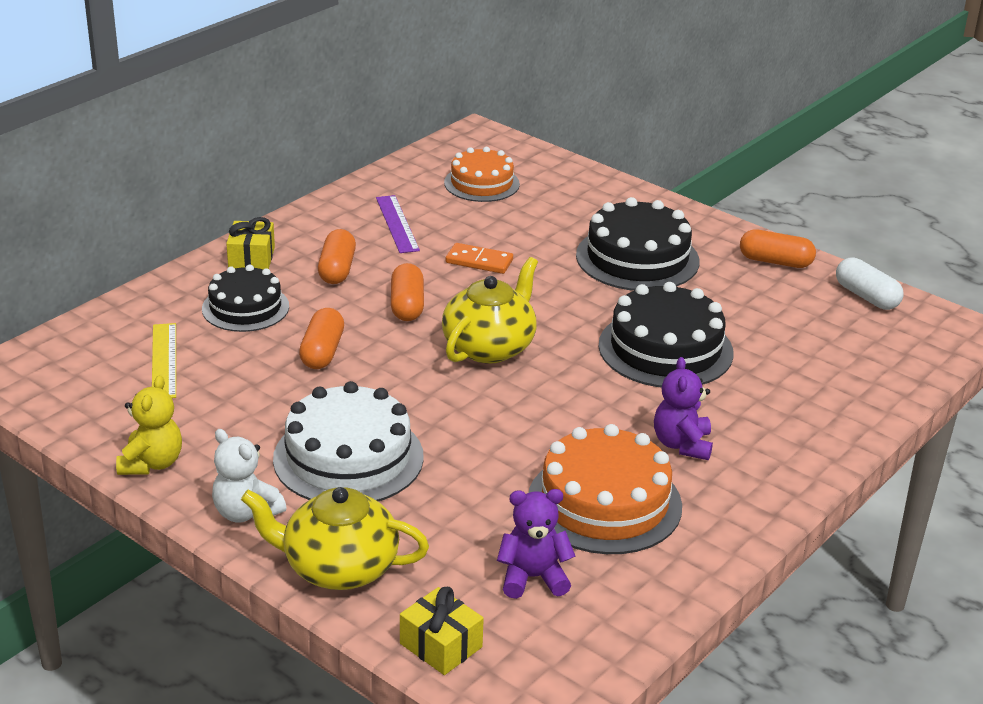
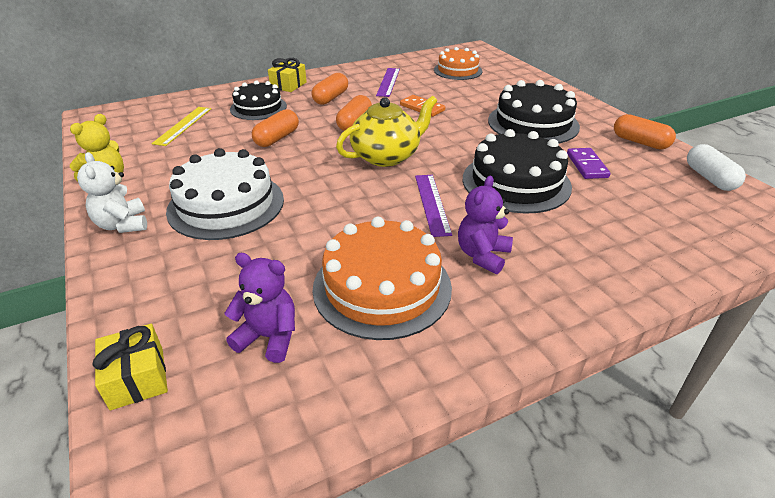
camera: 25 degrees right, 5 degrees up
yellow teapot [241,487,429,590] -> none
none -> purple ruler [415,175,452,237]
none -> purple domino [567,148,611,179]

